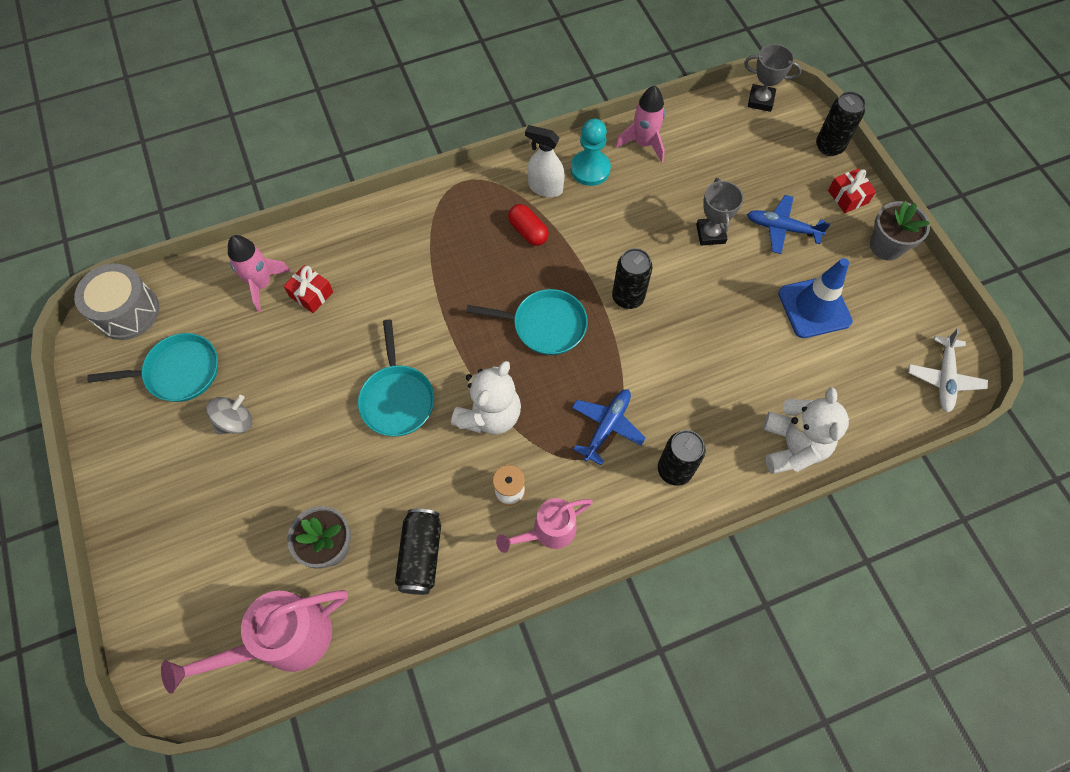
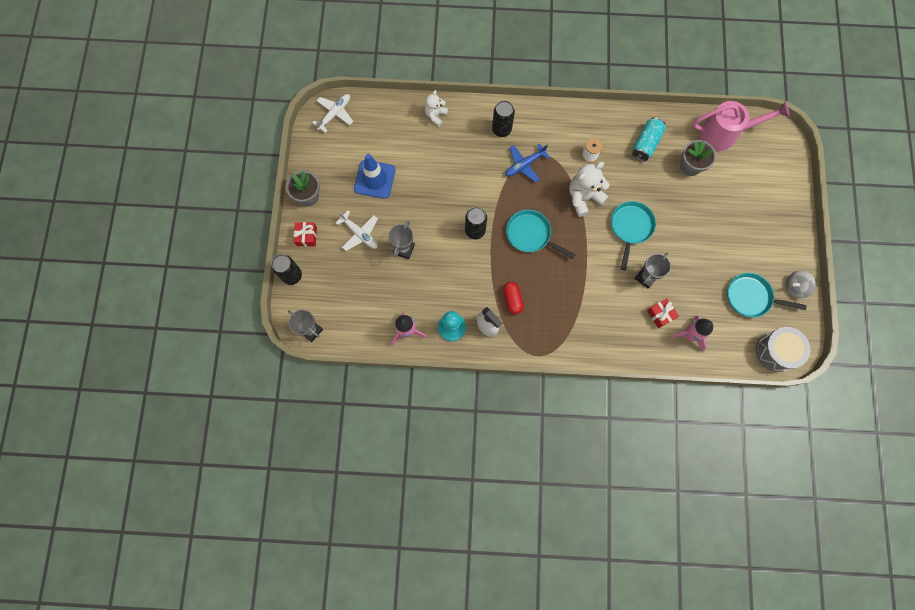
camera: 155 degrees left, 10 degrees up
grey spinning top [206,395,252,435] -> grey spinning top moved to [786,270,816,299]
black can [395,509,441,595] -> turquoise can [632,117,666,161]
pink watering can [496,498,593,553] -> none
blue plane [747,195,831,254] -> white plane [336,210,378,251]
white teddy bear [763,387,849,474] -> white teddy bear [425,90,448,126], size x0.61
none -> grey trophy [635,252,671,288]

